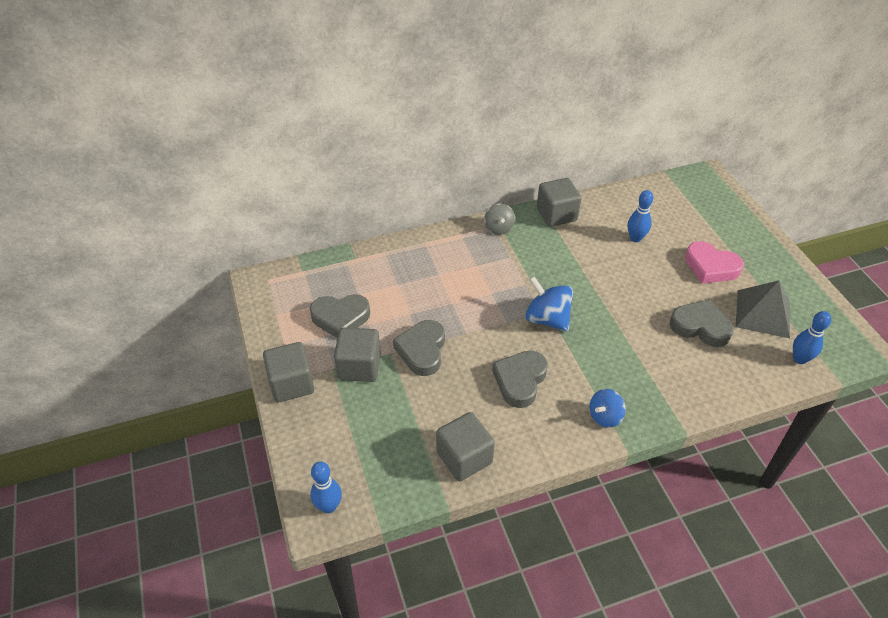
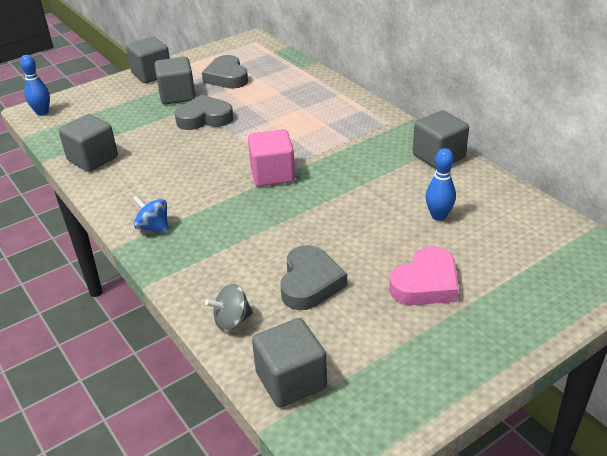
camera: 75 degrees right, 10 degrees down
grey spinning top [484,204,515,235] -> grey spinning top moved to [205,284,253,332]
grey heart [492,351,548,408] -> none
blue spinning top [525,276,573,332] -> pink cube [248,129,295,187]
pink heart [685,241,744,284] -> pink heart turned 150 degrees counterclockwise [389,246,459,305]
grey pyramid [736,280,790,338] -> none
blue bowling pin [793,311,832,364] -> grey cube [252,318,327,408]

